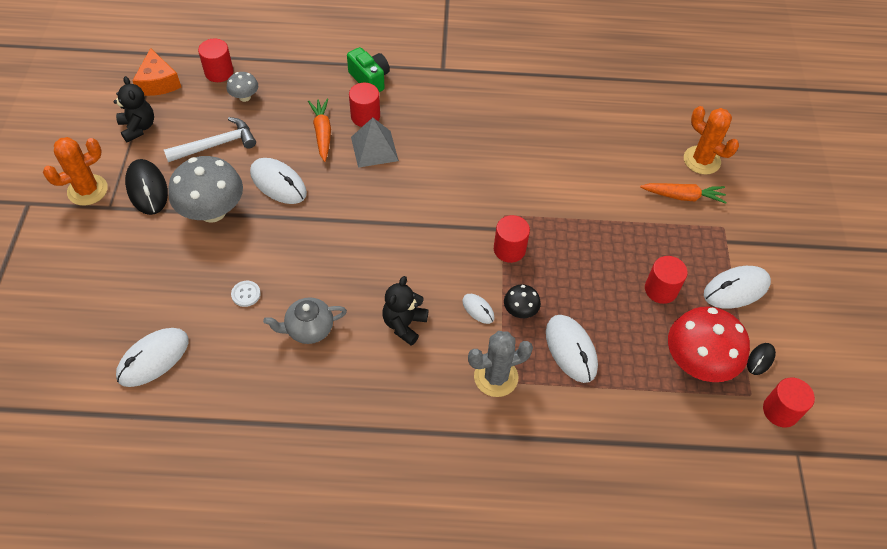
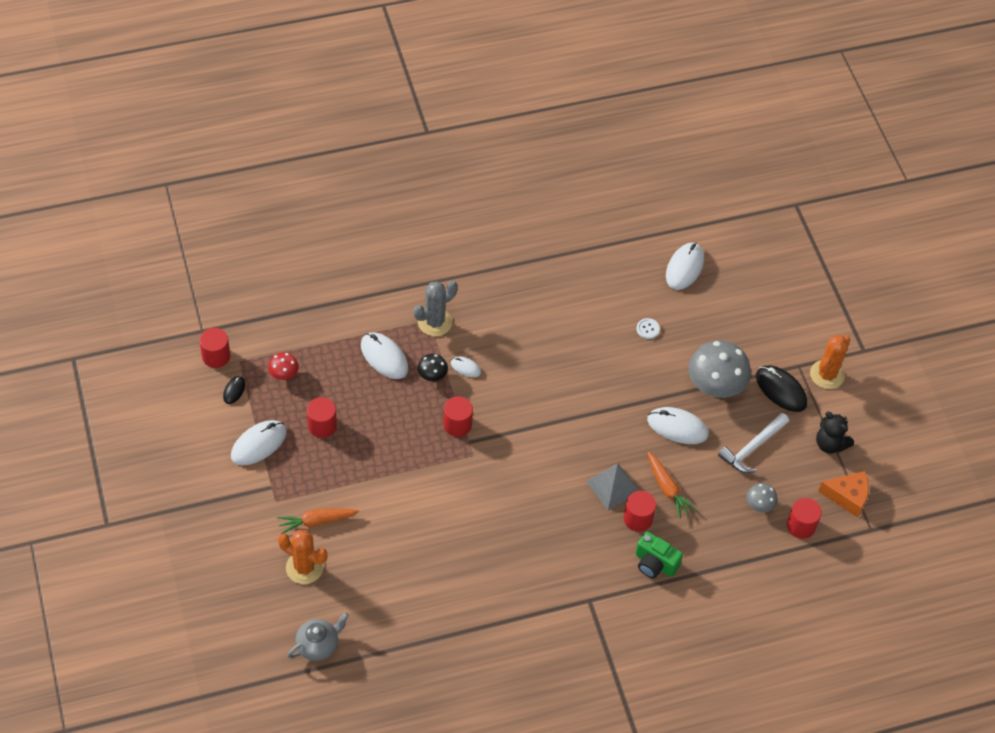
camera: 160 degrees right, 0 degrees up
orange cheese [132,48,181,96] -> orange cheese turned 135 degrees clockwise [818,471,869,517]
grey teapot [263,297,347,344] -> grey teapot moved to [287,613,349,661]
black teddy bear [382,276,429,345] -> none
red mushroom [668,306,750,382] -> red mushroom [268,352,299,380], size x0.48

